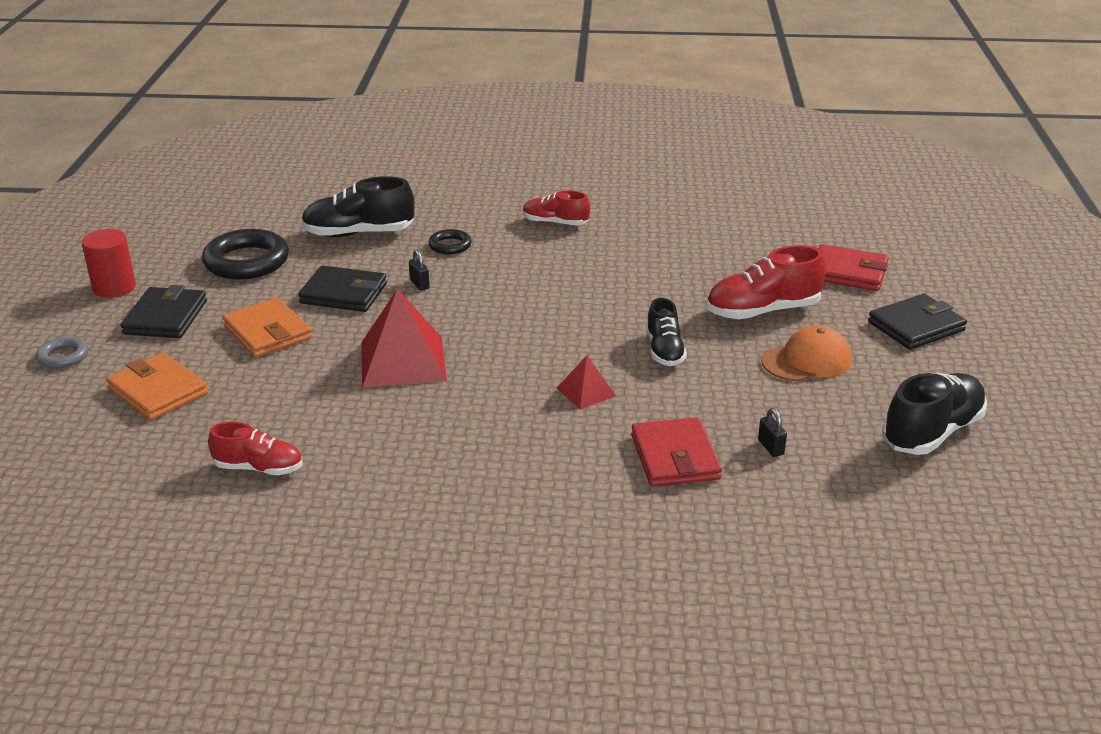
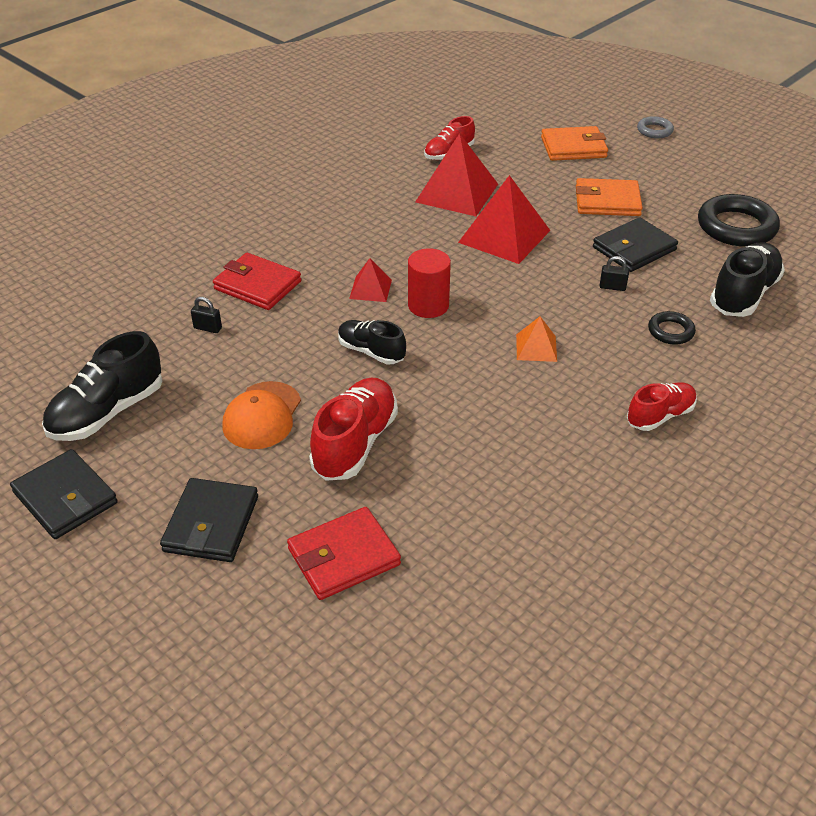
camera: 130 degrees right, 10 degrees up
red cylinder [82,229,136,298] -> red cylinder moved to [408,248,451,318]
black wallet [121,285,207,338] -> black wallet moved to [10,449,118,539]
black shoe [882,373,987,455] -> black shoe turned 45 degrees clockwise [42,331,163,441]
none -> red pyramid [415,133,498,216]
none -> orange pyramid [516,316,557,362]

